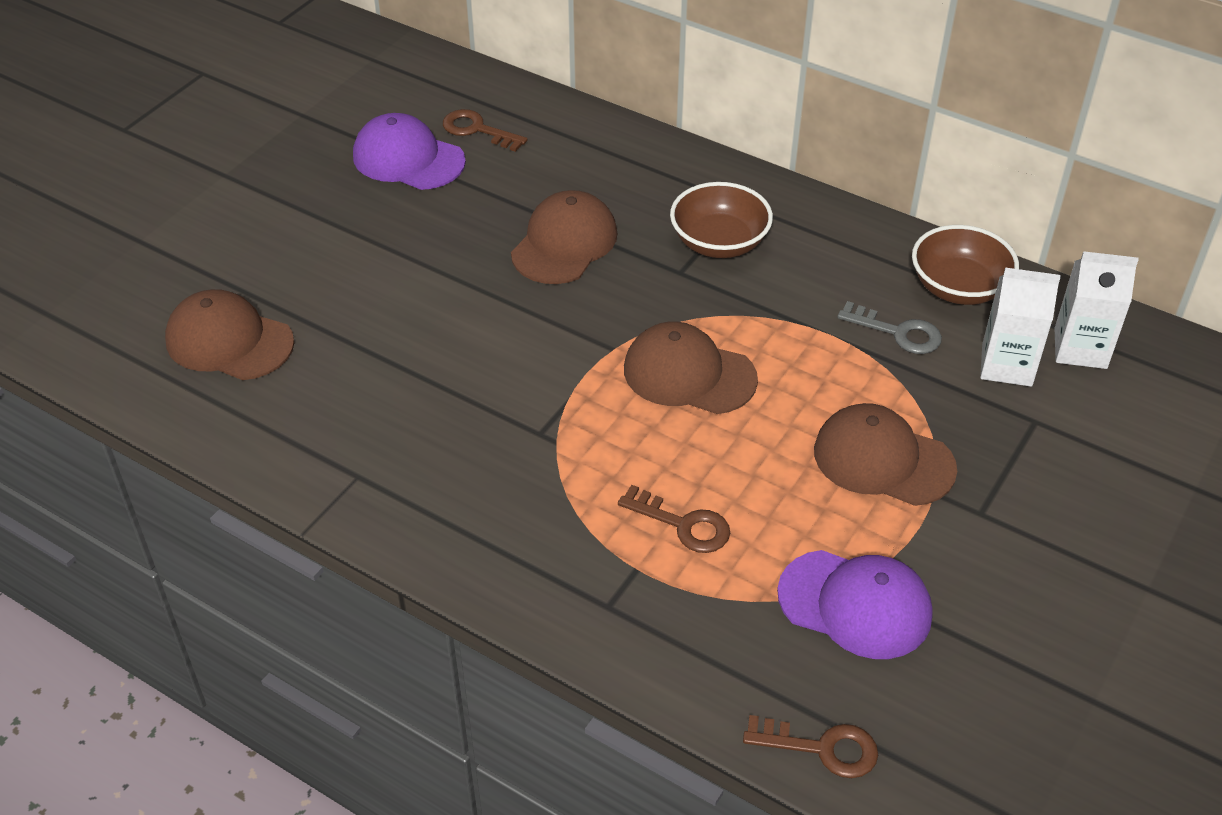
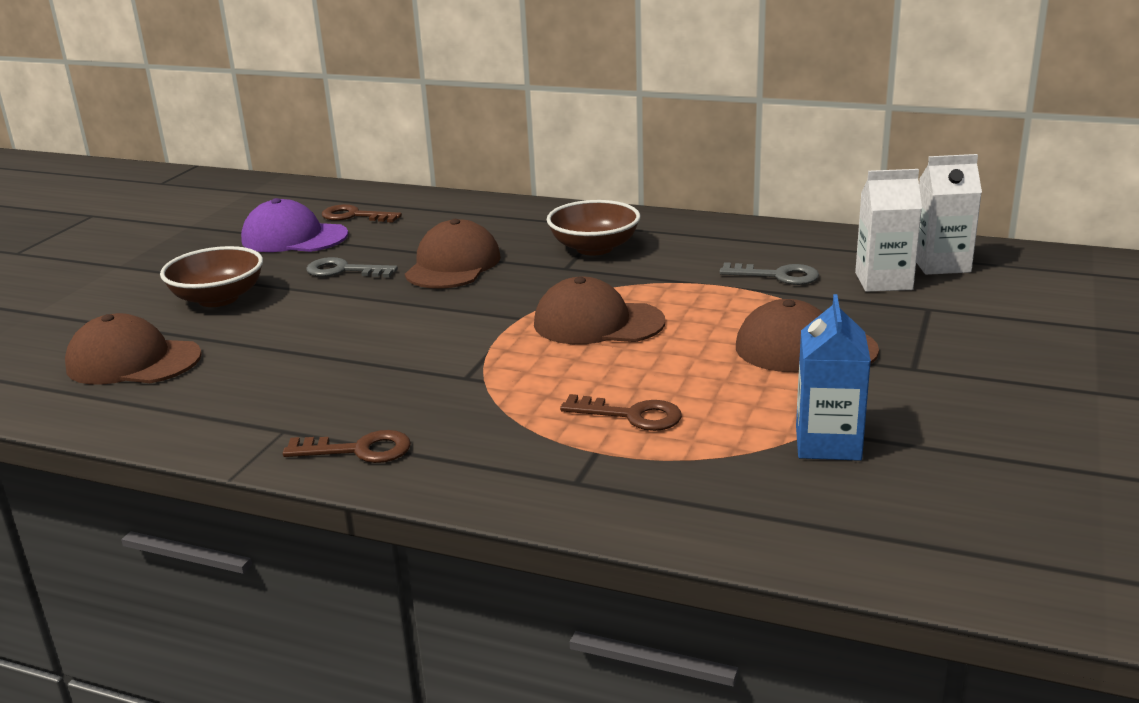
camera: 10 degrees left, 20 degrees down
brown key [743,715,878,778] -> brown key moved to [283,430,411,463]
purple cap [777,550,933,659] -> blue carton [796,294,871,461]
brown bowl [912,225,1019,305] -> brown bowl moved to [160,246,263,307]
none -> grey key [306,257,398,277]

